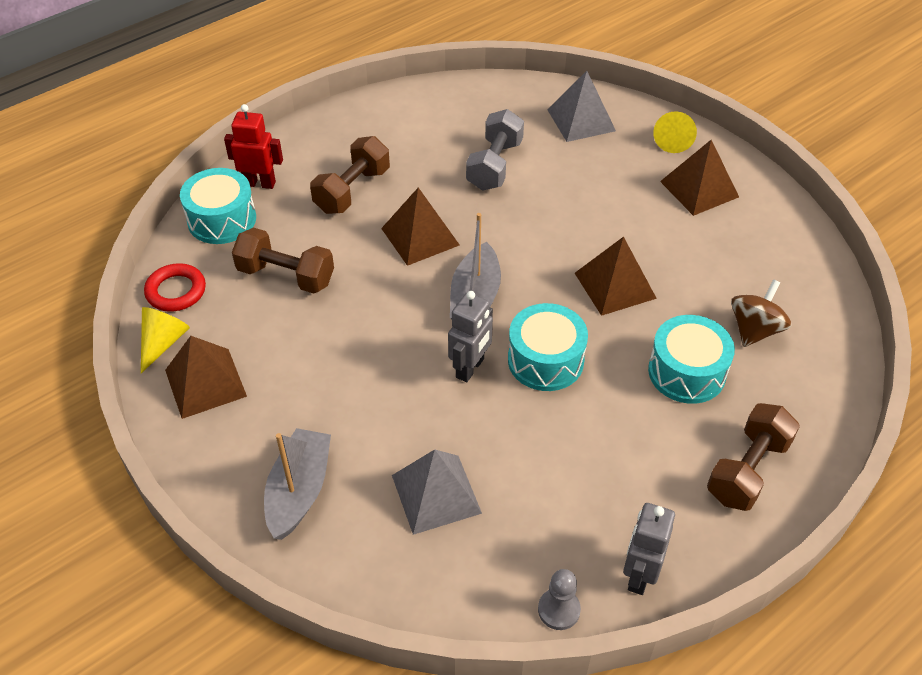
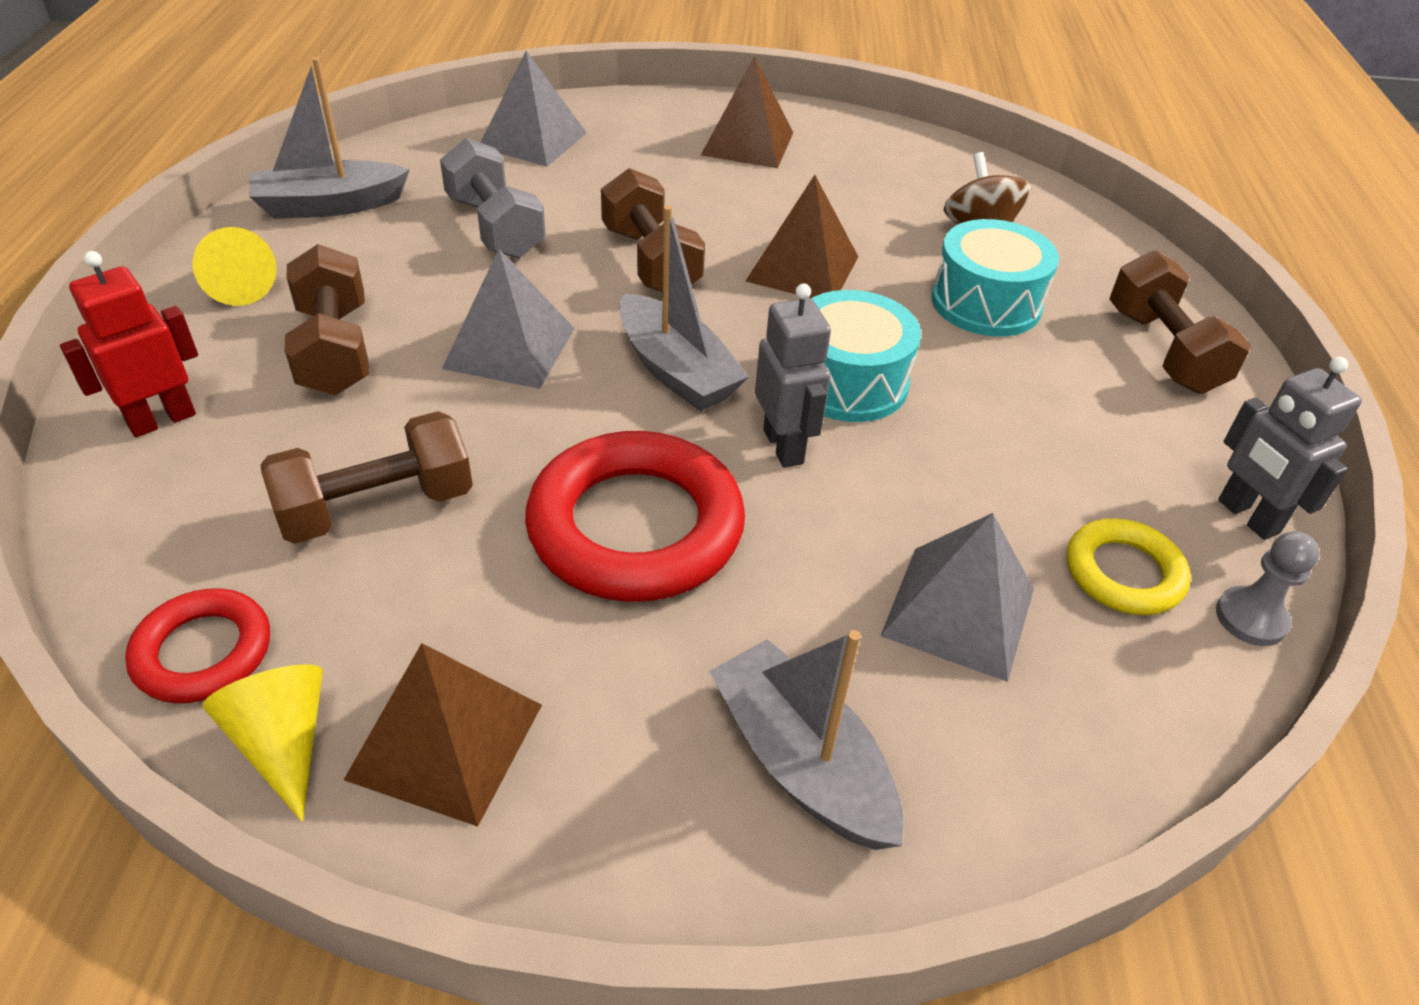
camera: 50 degrees left, 5 degrees down
turquoise drum [180,168,256,244] -> none
brown pyramid [381,188,460,266] -> grey pyramid [442,249,575,389]
yellow cone [653,111,697,153] -> yellow cone moved to [192,227,277,306]
none -> grey boat [249,57,410,219]
none -> red ring [525,431,745,602]
none -> brown dumbbell [601,168,705,292]
none -> yellow ring [1067,518,1191,615]

